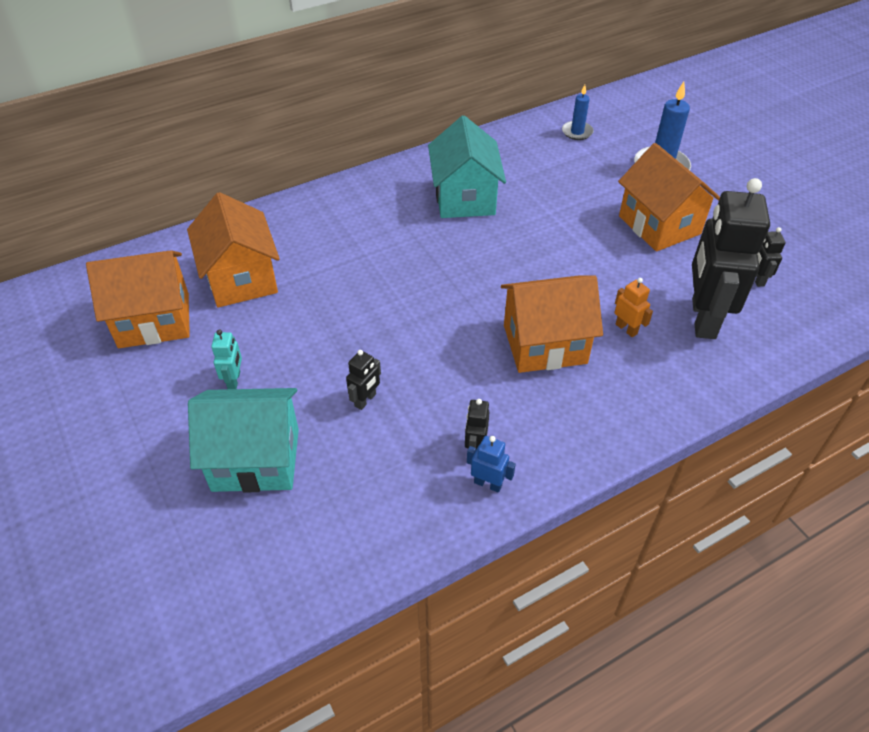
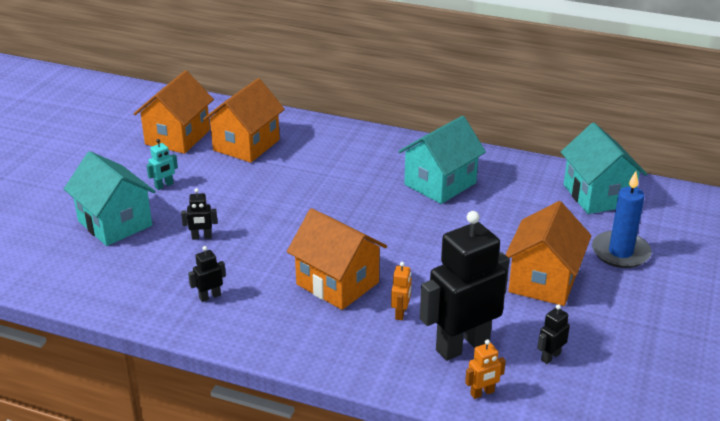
camera: 50 degrees right, 15 degrees down
orange house [86,250,190,348] -> orange house turned 75 degrees clockwise [134,70,214,154]
blue robot [467,436,516,493] -> none
blue candle [562,85,594,140] -> turquoise house [561,123,647,214]
none -> orange robot [465,339,506,399]

